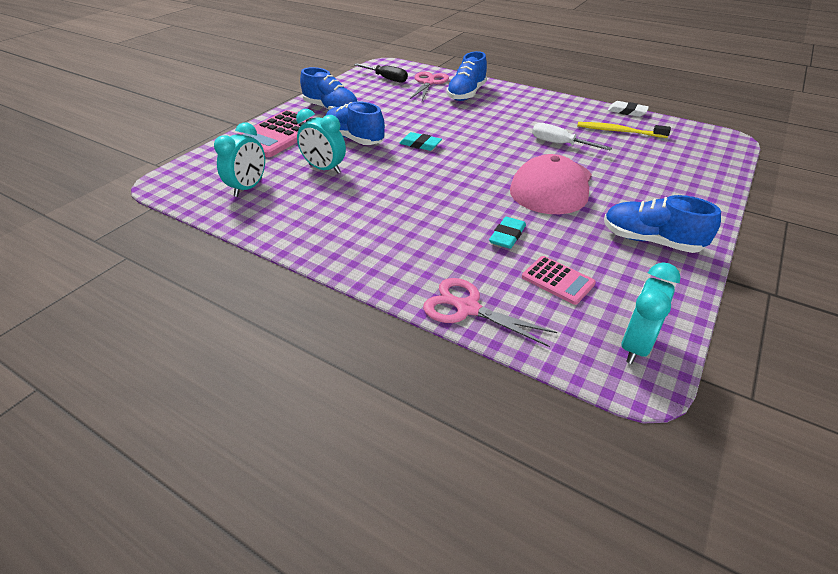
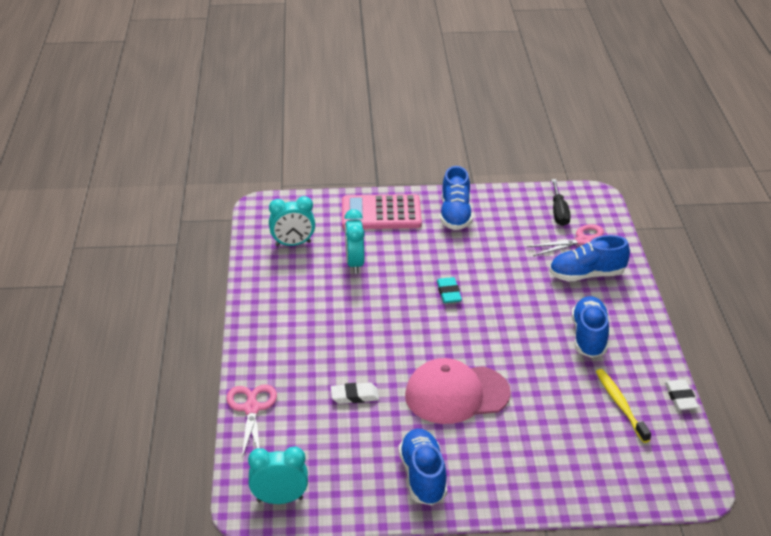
camera: 55 degrees right, 5 degrees down
blue shoe [325,101,385,145] -> blue shoe moved to [571,296,609,358]
turquoise eraser [489,217,526,249] -> white eraser [331,383,379,404]
pink calculator [522,256,596,305] -> none
white screwdriver [532,123,612,150] -> none

